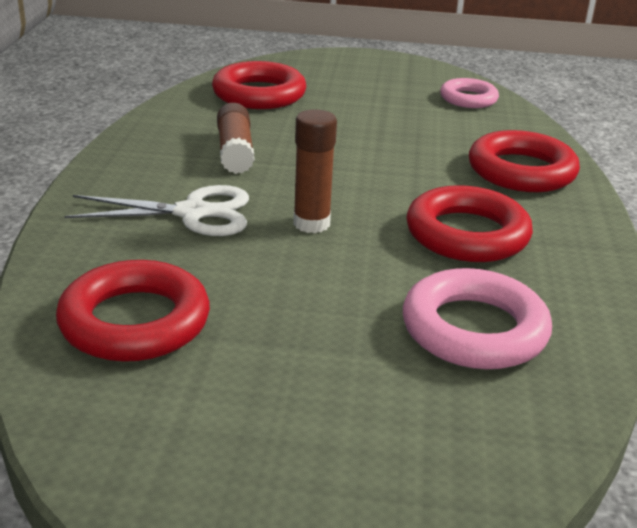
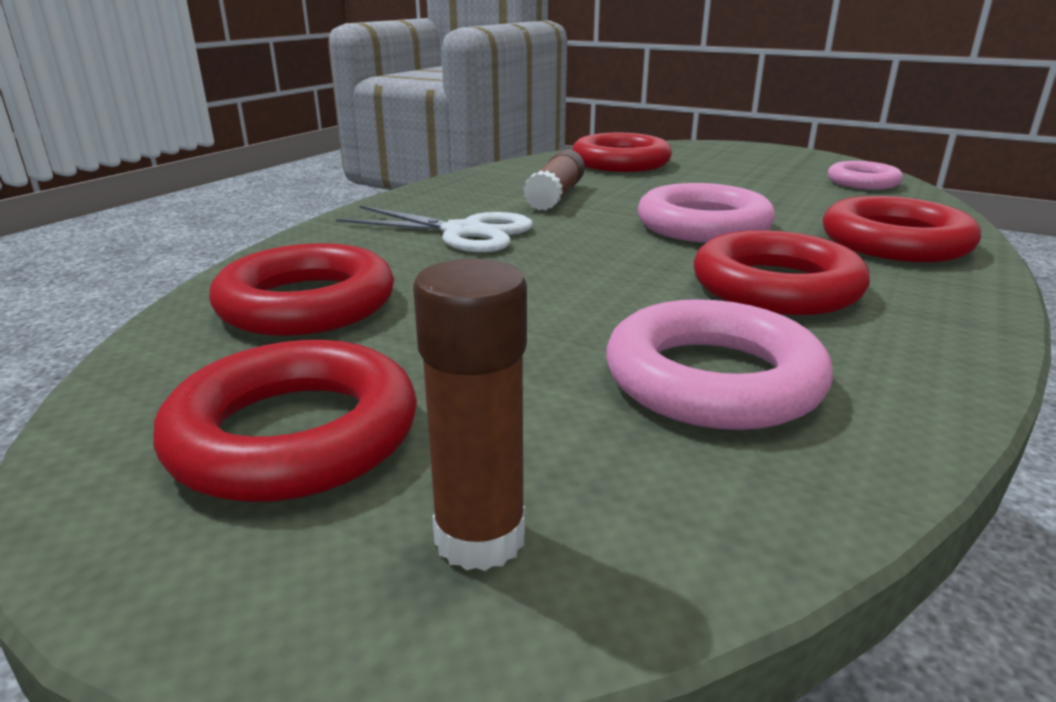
camera: 25 degrees right, 5 degrees down
brown glue stick [293,110,337,233] -> brown glue stick moved to [413,258,527,571]
none -> red ring [153,340,417,502]
none -> pink ring [638,183,775,243]

